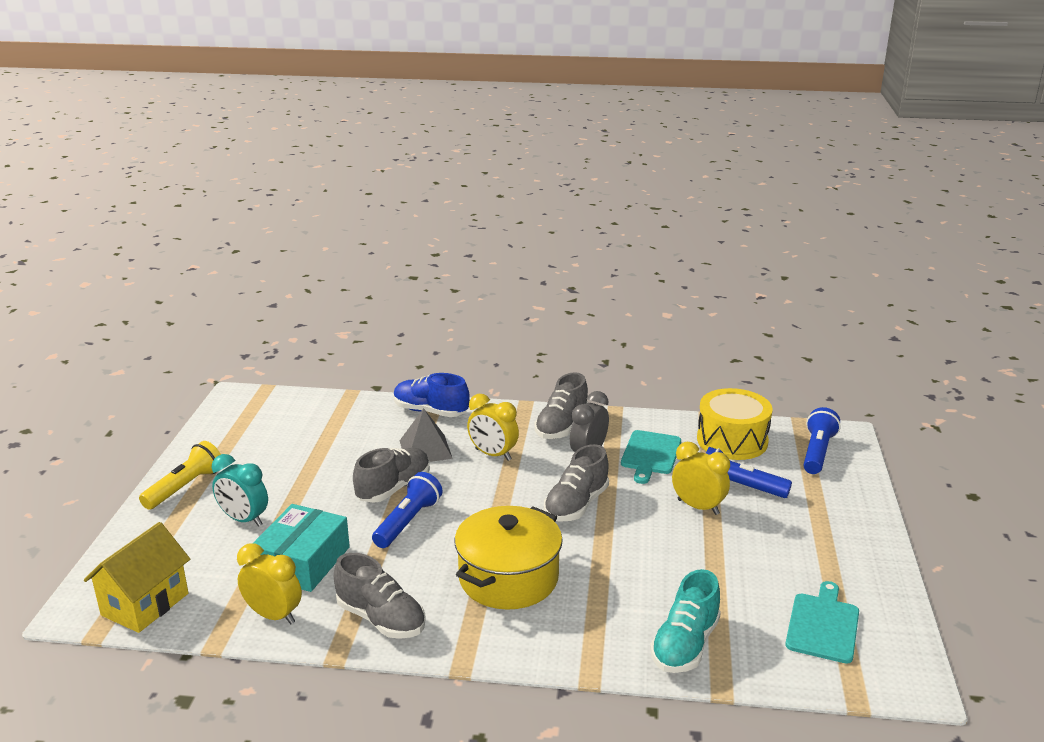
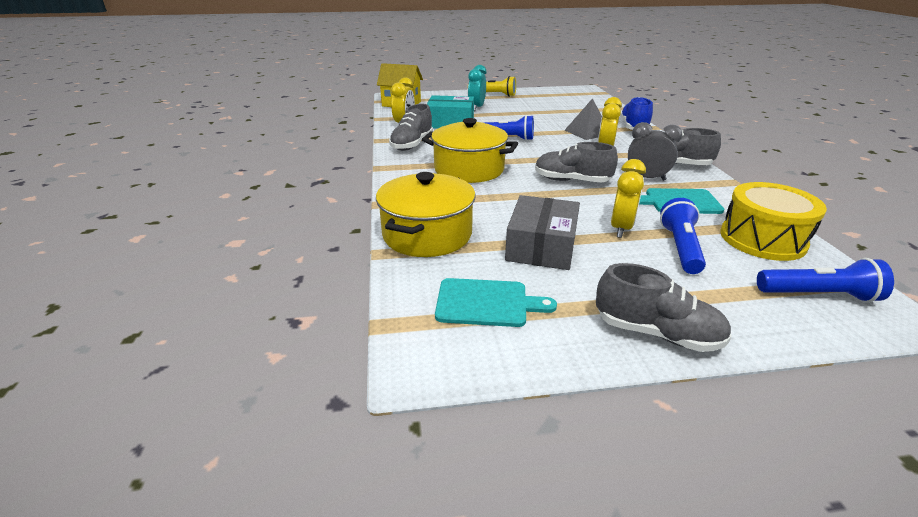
camera: 75 degrees right, 5 degrees up
grey shoe [353,448,430,503] -> grey shoe moved to [596,263,732,352]
turquoise shoe [650,569,721,673] -> yellow pot [376,172,476,257]
none -> grey box [505,195,580,270]

